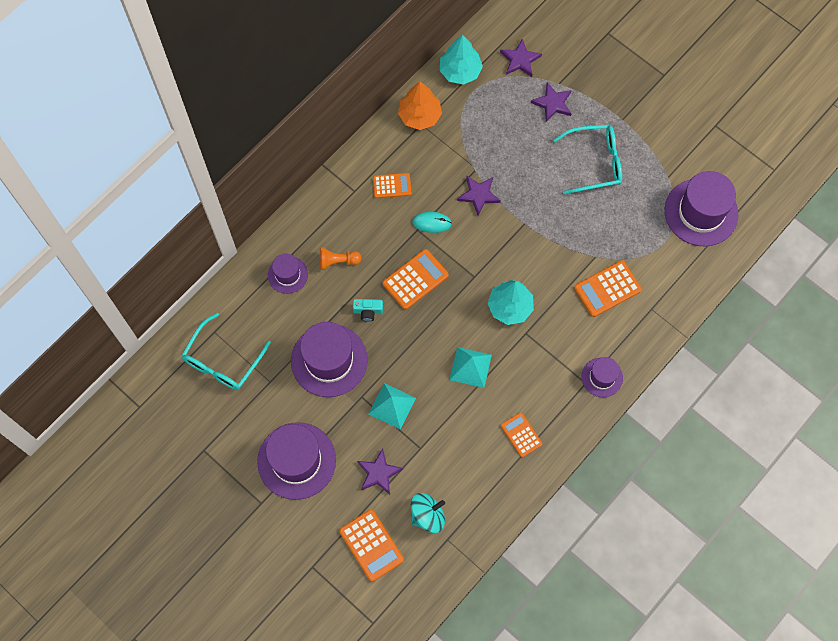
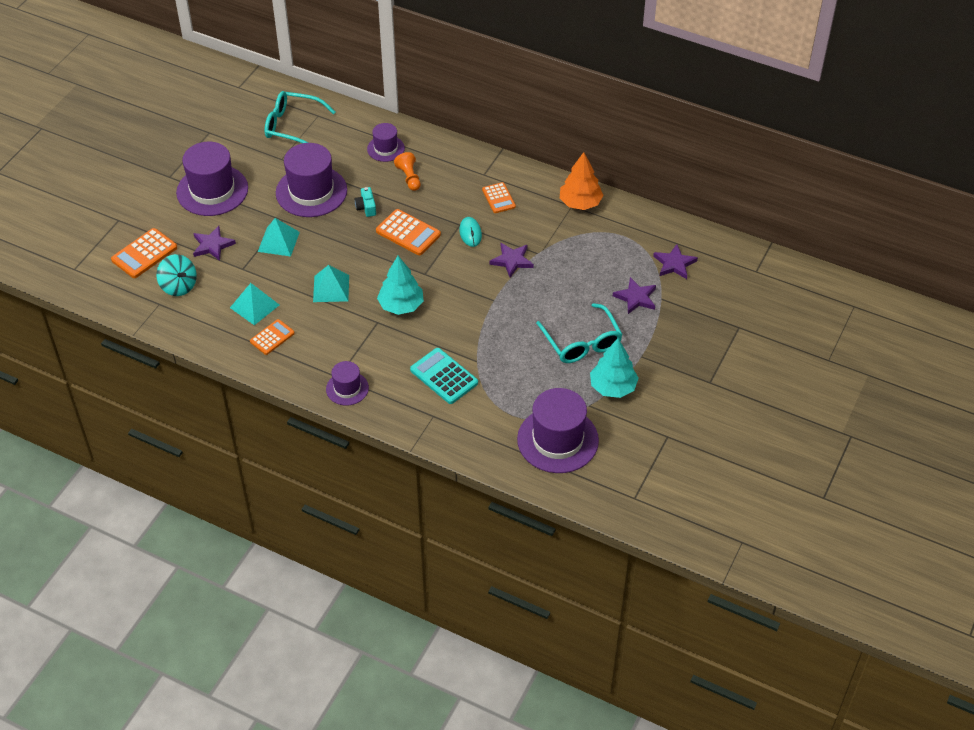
camera: 75 degrees right, 20 degrees down
turquoise tree [440,35,483,85] -> turquoise tree moved to [590,338,639,398]
orange calculator [574,260,642,317] -> turquoise calculator [410,348,478,404]
none -> turquoise pyramid [230,283,279,325]

